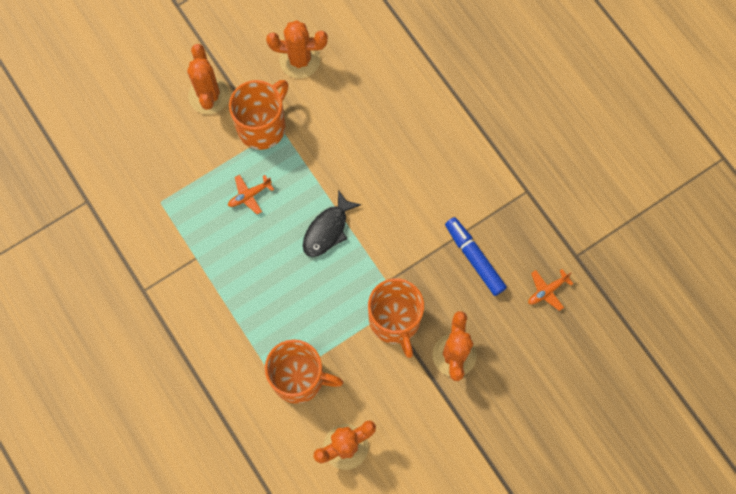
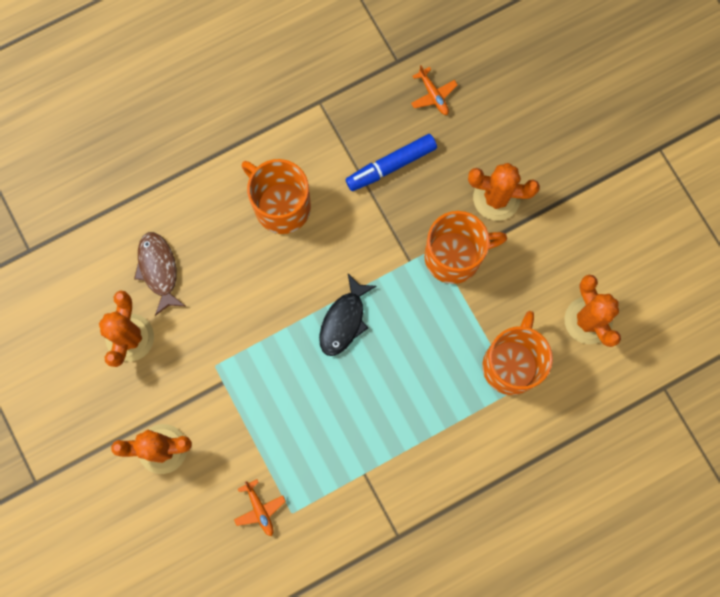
camera: 85 degrees left, 5 degrees up
orange plane [228,175,274,215] -> orange plane moved to [234,479,286,536]
orange mug [229,80,288,150] -> orange mug moved to [242,159,311,234]
black fish [303,190,361,257] -> black fish turned 75 degrees clockwise [319,274,376,356]
none -> brown fish [134,232,185,316]

